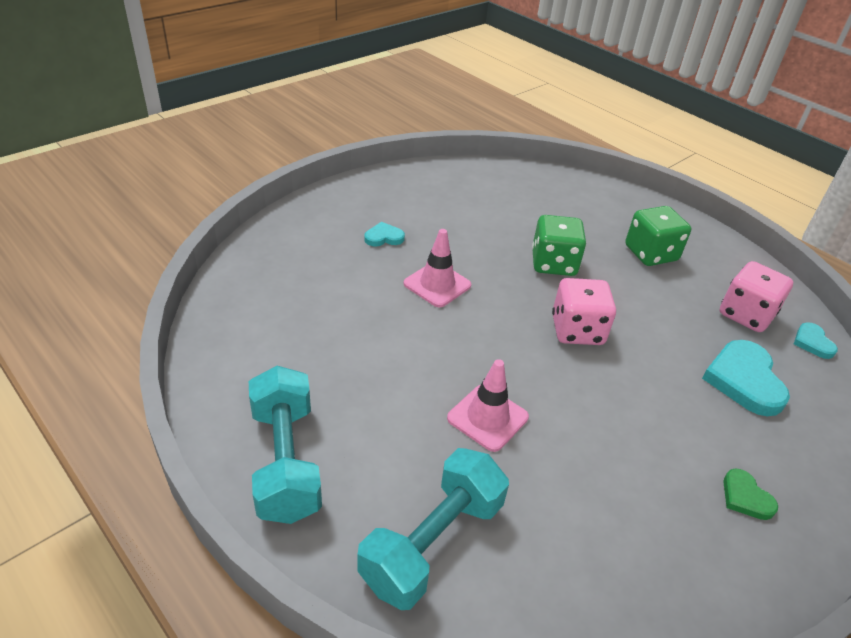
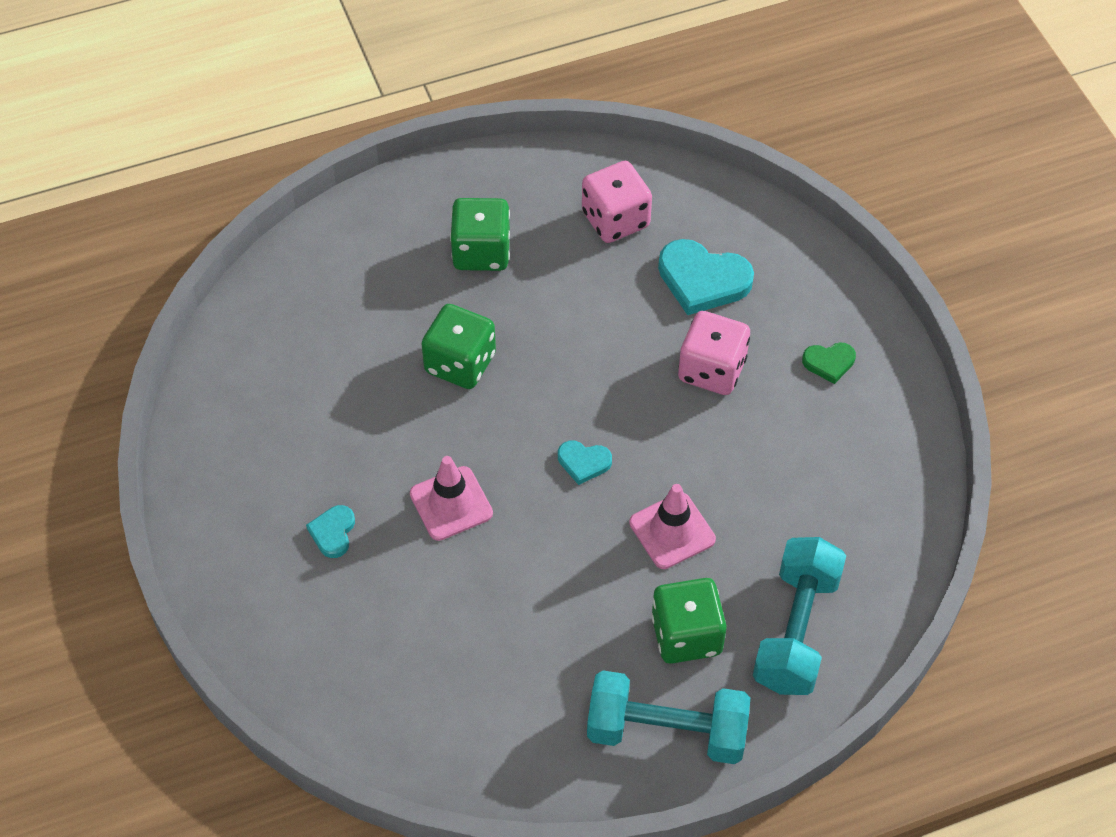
camera: 65 degrees left, 15 degrees up
turquoise dumbbell [357,448,509,610] -> turquoise dumbbell turned 45 degrees clockwise [753,537,846,695]
pink dice [552,278,616,345] -> pink dice moved to [678,311,750,395]
turquoise heart [794,322,838,359] -> turquoise heart moved to [558,441,612,485]
none -> green dice [651,578,727,664]

